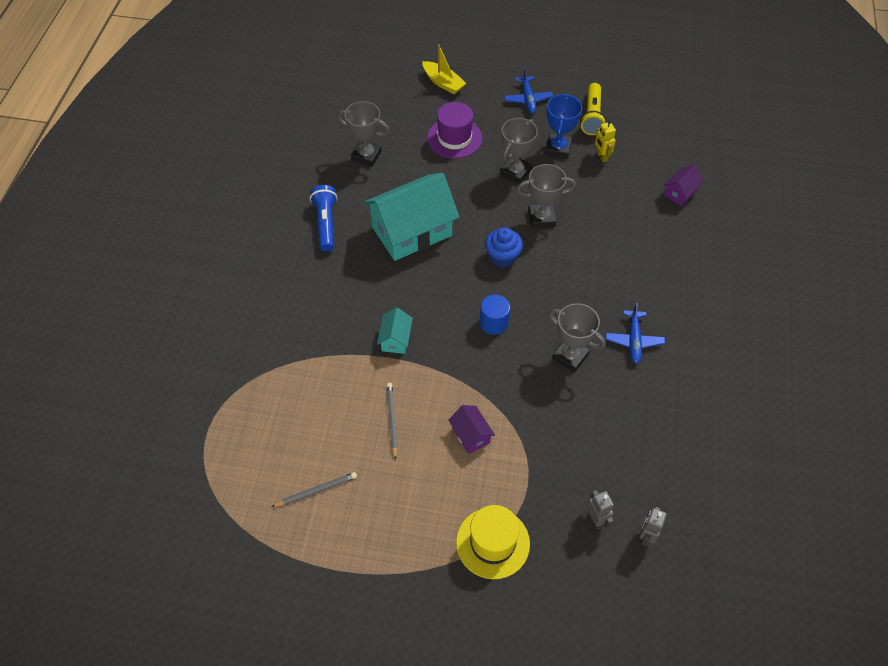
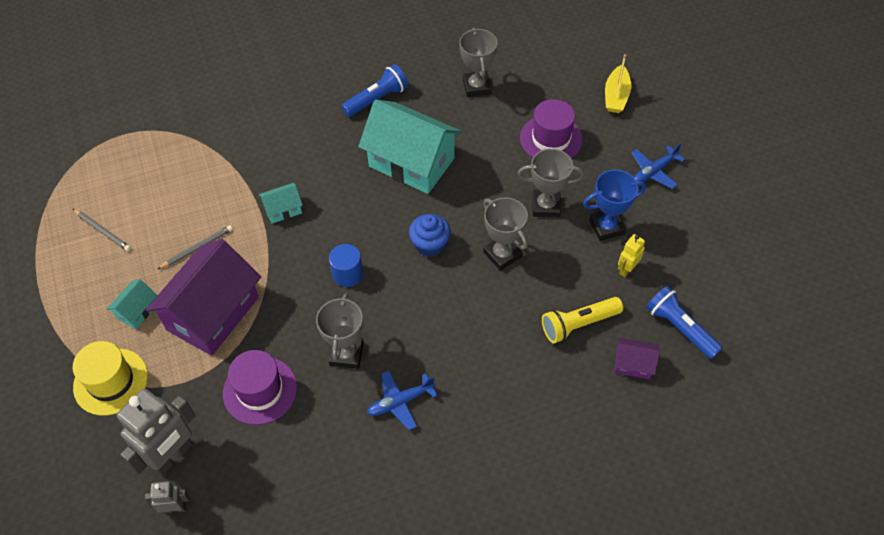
camera: 60 degrees right, 0 degrees up
purple house [448,405,495,454] -> purple house [146,239,261,356], size x2.25
yellow flashlight [580,83,606,135] -> yellow flashlight moved to [542,297,623,343]
grey robot [587,490,614,530] -> grey robot [117,388,195,476], size x2.02
none -> turquoise house [107,279,157,329]
none -> purple hat [223,350,297,425]
none -> blue flashlight [646,286,723,359]

